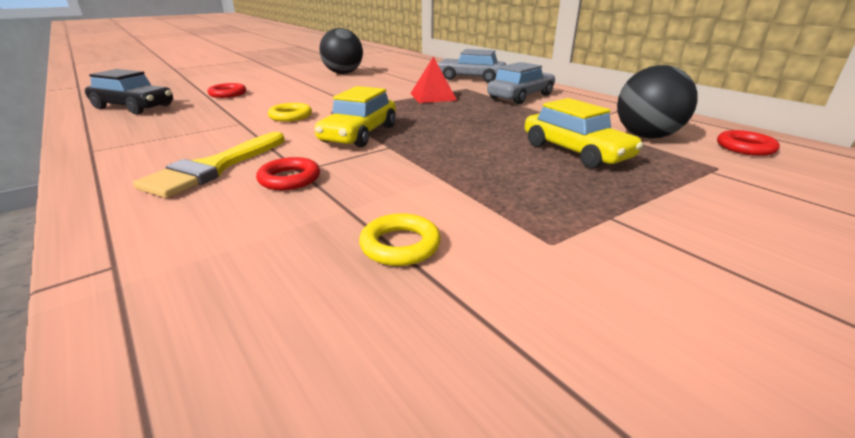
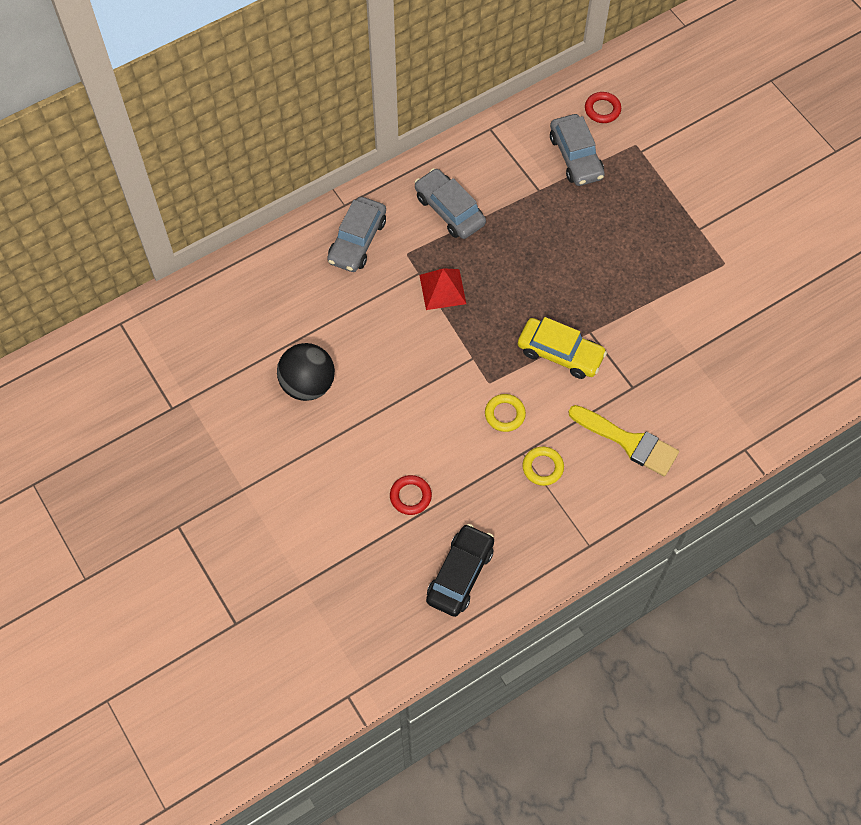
camera: 85 degrees left, 35 degrees up
red ring [256,157,320,190] -> none
yellow ring [359,213,441,266] -> yellow ring moved to [522,447,564,486]
yellow car [525,98,644,169] -> none
black ball [617,65,698,139] -> grey car [550,114,605,186]

